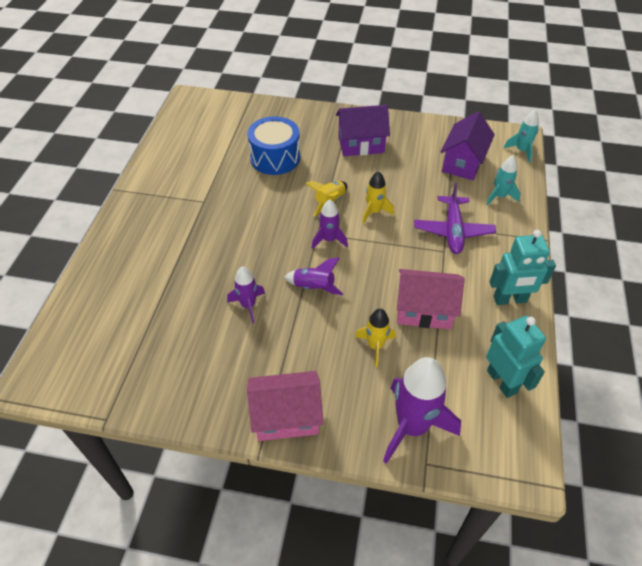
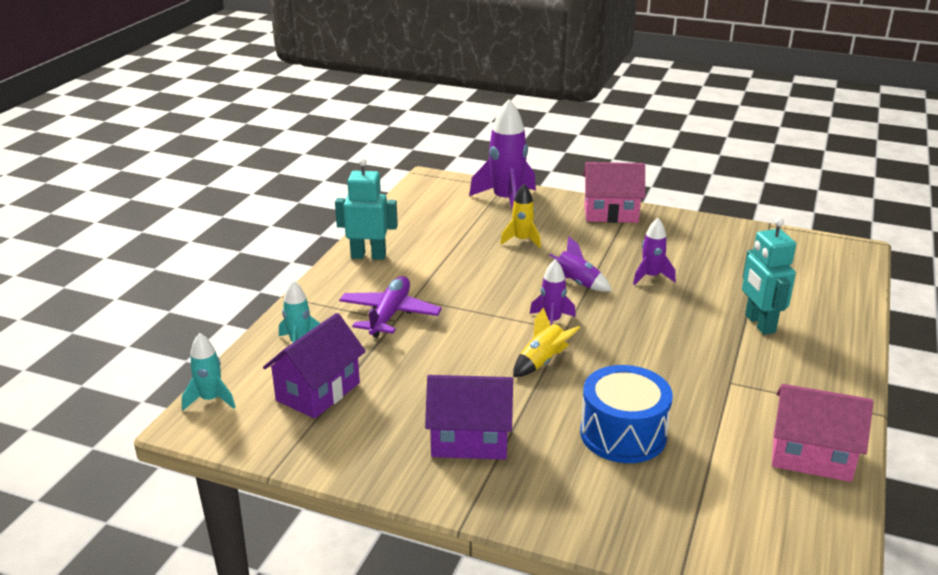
camera: 170 degrees left, 20 degrees down
yellow rocket [362,171,394,224] -> none
pink house [397,269,465,329] -> pink house moved to [772,384,874,482]
turquoise robot [486,316,546,398] -> turquoise robot moved to [742,218,796,335]

